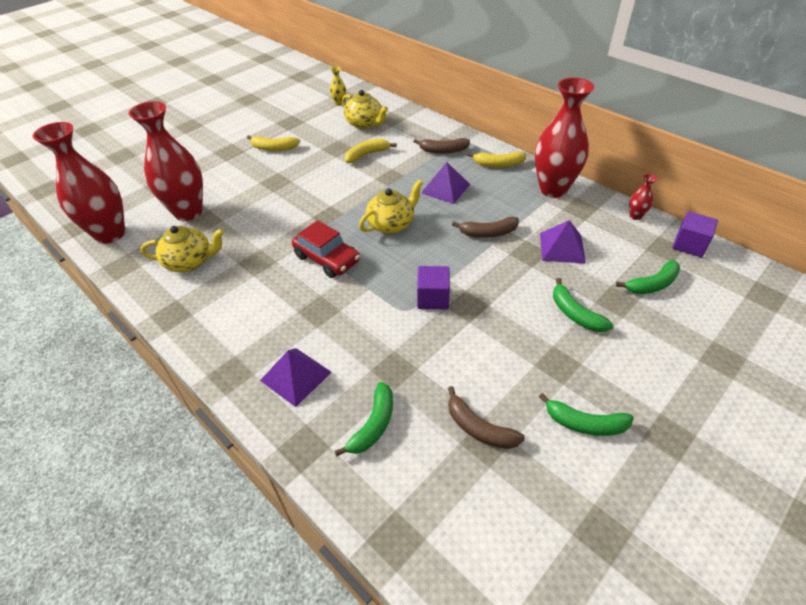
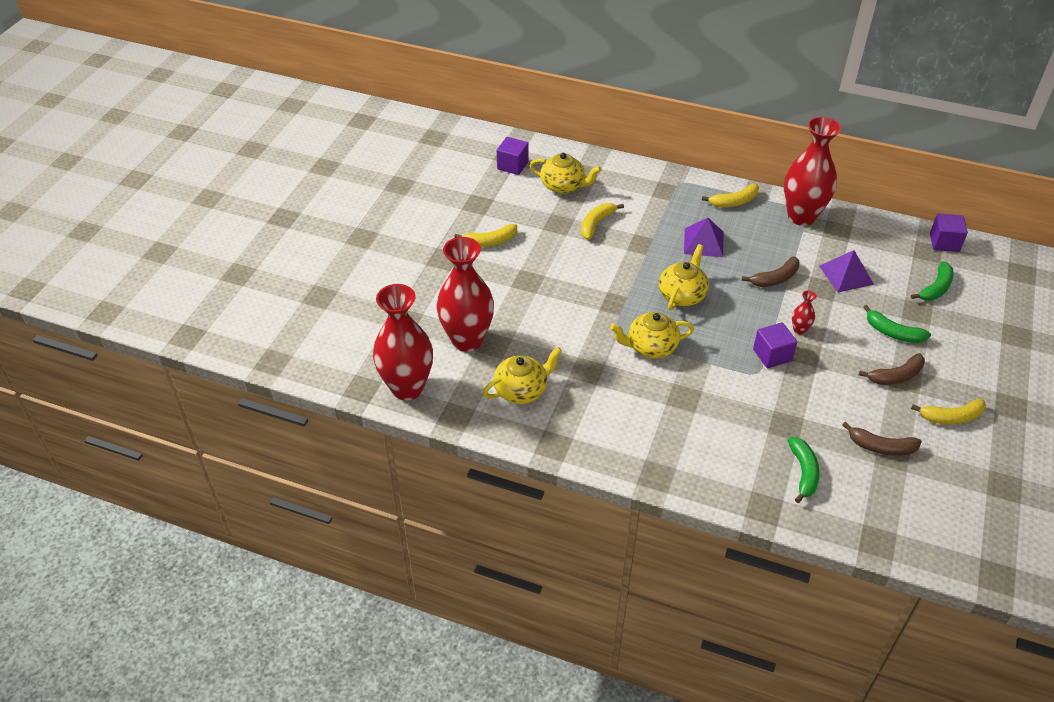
camera: 25 degrees left, 0 degrees up
purple pyramid [260,348,332,407] -> none
red car [292,220,360,278] -> yellow teapot [610,312,694,359]
yellow vase [330,67,346,106] -> purple cube [497,137,529,175]
brown banana [413,138,470,154] -> brown banana moved to [859,353,925,385]
green banana [539,393,634,436] -> yellow banana [911,399,986,425]
red vase [629,174,657,220] -> red vase moved to [792,290,817,335]

